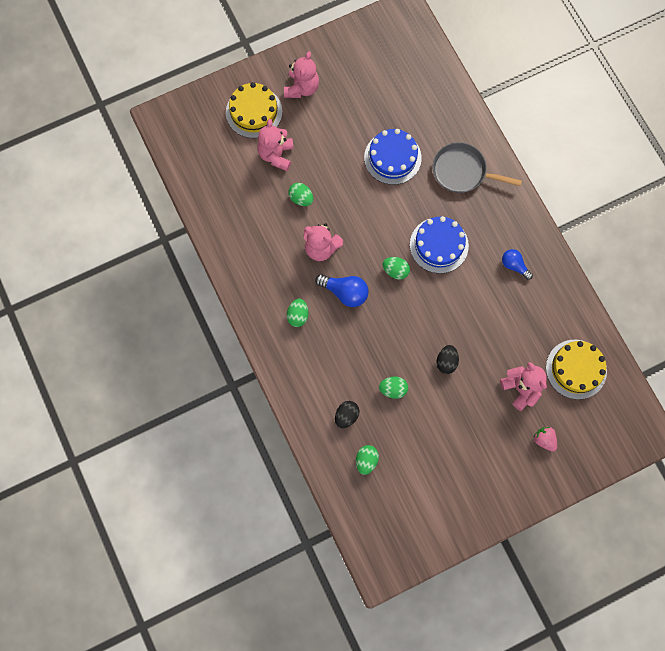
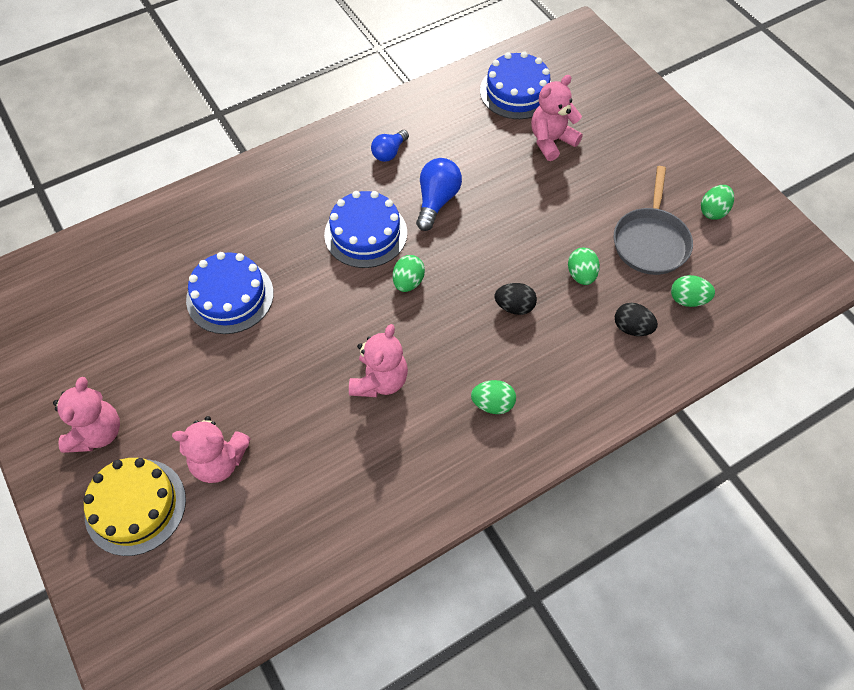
camera: 95 degrees left, 15 degrees down
pink teddy bear [284,51,319,98] -> pink teddy bear turned 90 degrees clockwise [53,377,120,453]
green egg [288,183,313,206] -> green egg moved to [701,185,734,220]
blue light bulb [315,274,369,307] -> blue light bulb moved to [416,158,462,231]
grey pan [433,142,522,193] -> grey pan moved to [614,166,693,275]
black egg [437,345,459,374] -> black egg moved to [495,283,537,315]
pink strawberry [534,426,557,452] -> none
yellow cake [546,340,607,399] -> blue cake [480,52,551,119]

